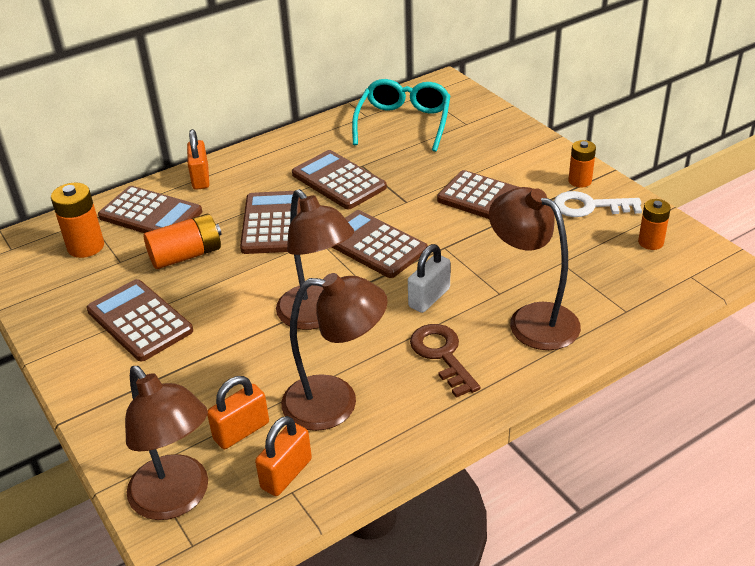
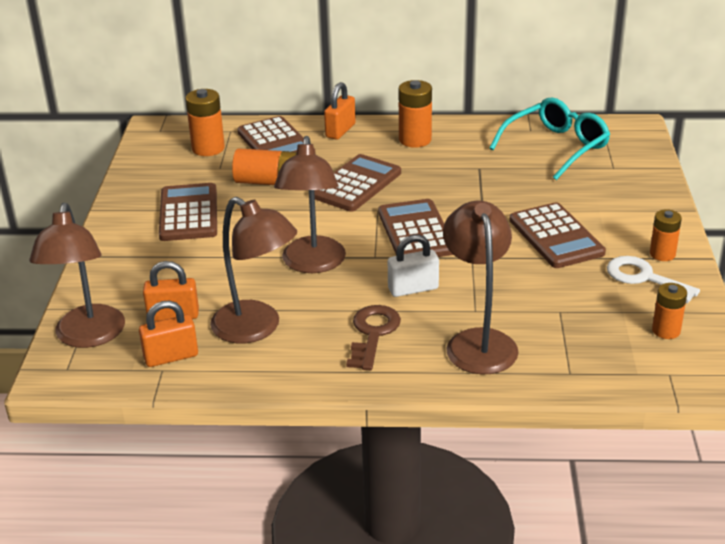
camera: 35 degrees right, 5 degrees down
brown calculator [292,150,387,210] -> none
none -> orange battery [398,80,432,148]

